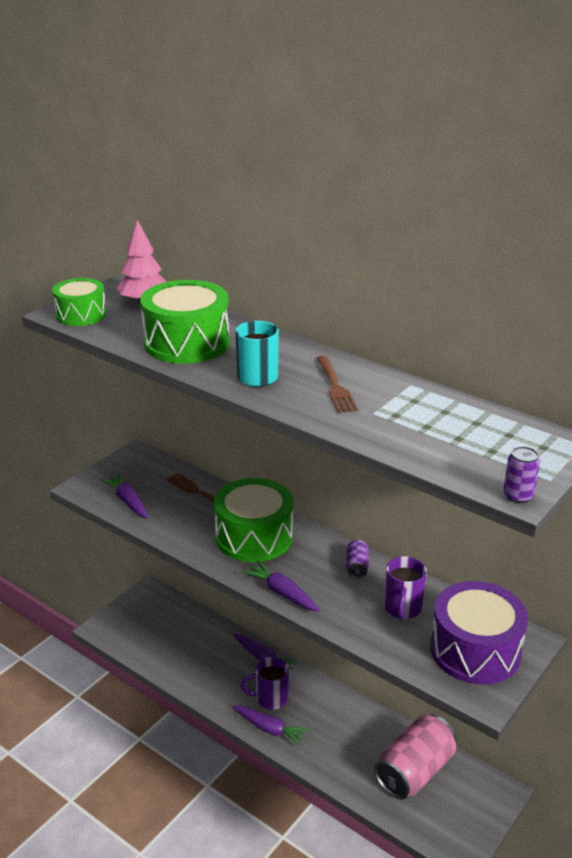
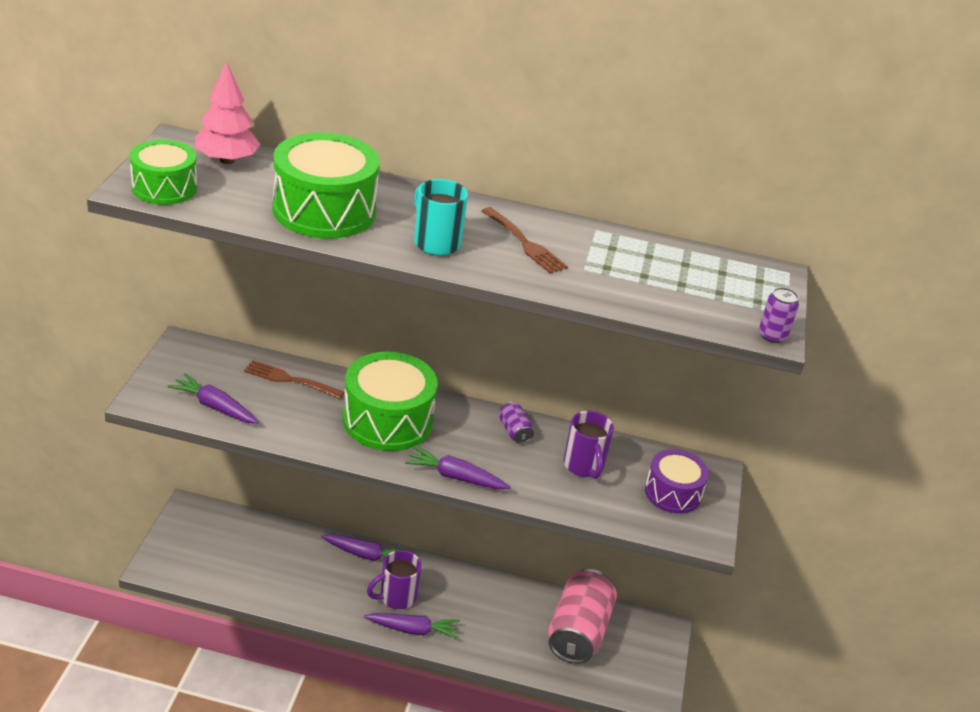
camera: 30 degrees left, 5 degrees up
purple drum [430,581,528,684] -> purple drum [645,449,709,514], size x0.62

